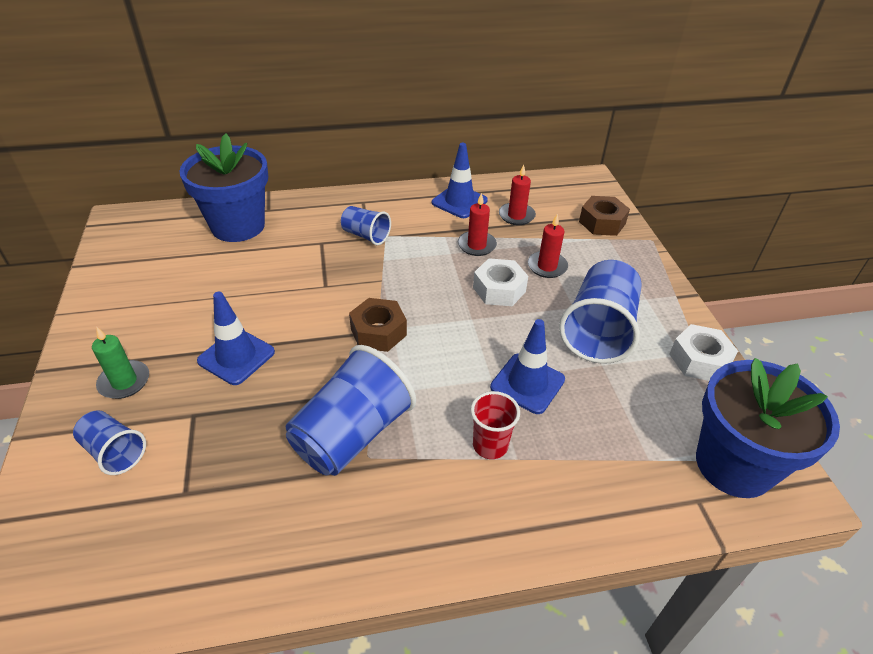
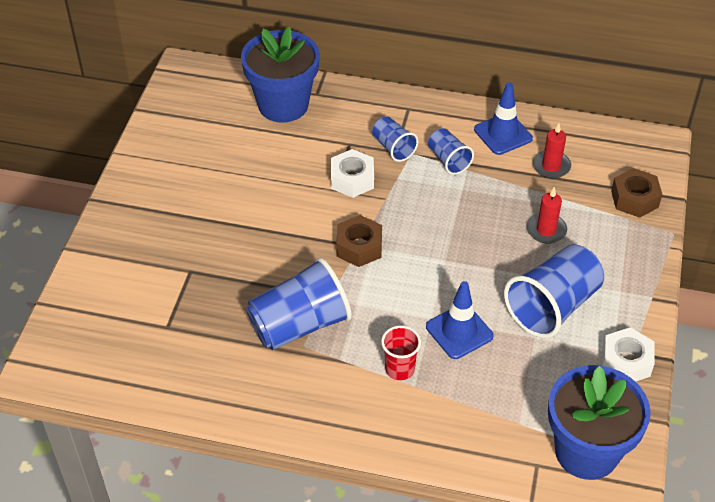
camera: 25 degrees right, 5 degrees up
blue cup [73,410,146,475] -> blue cup moved to [428,128,474,175]
green candle [92,326,149,399] -> none
blue traffic cone [197,292,275,385] -> none
red candle [458,193,497,256] -> none
white nut [473,258,528,306] -> white nut moved to [331,149,374,198]

